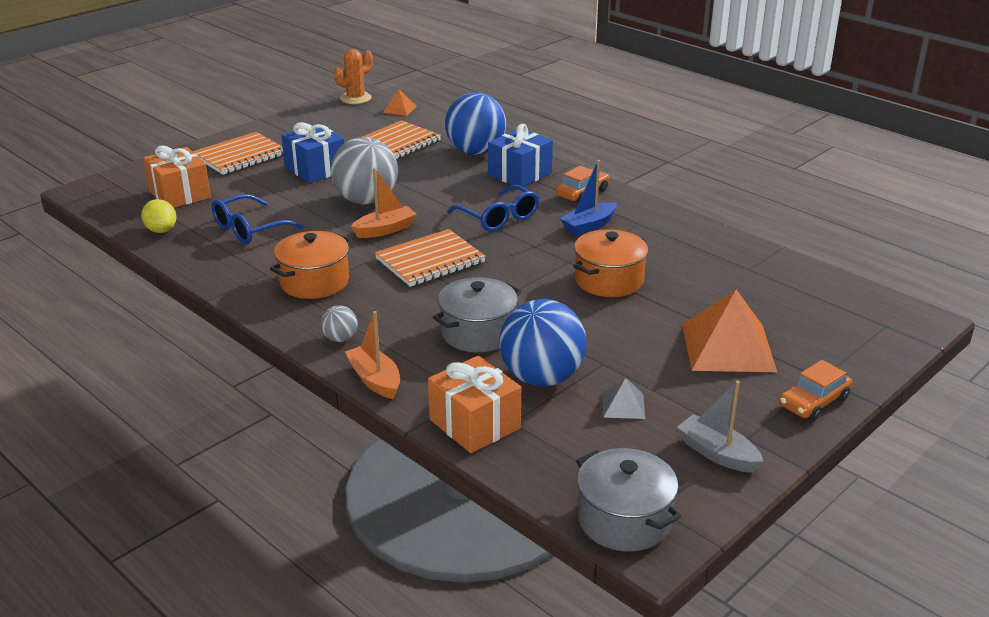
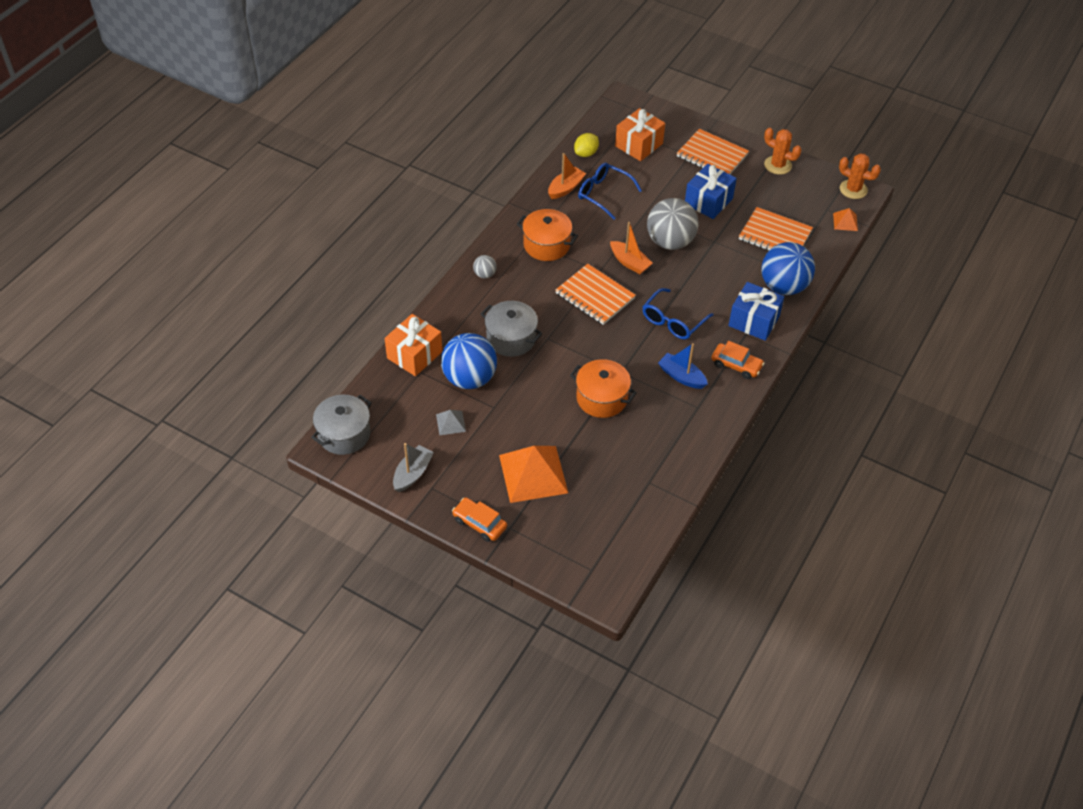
camera: 75 degrees right, 20 degrees up
orange boat [345,311,400,399] -> orange boat moved to [548,153,586,199]
none -> orange cactus [764,128,802,175]

